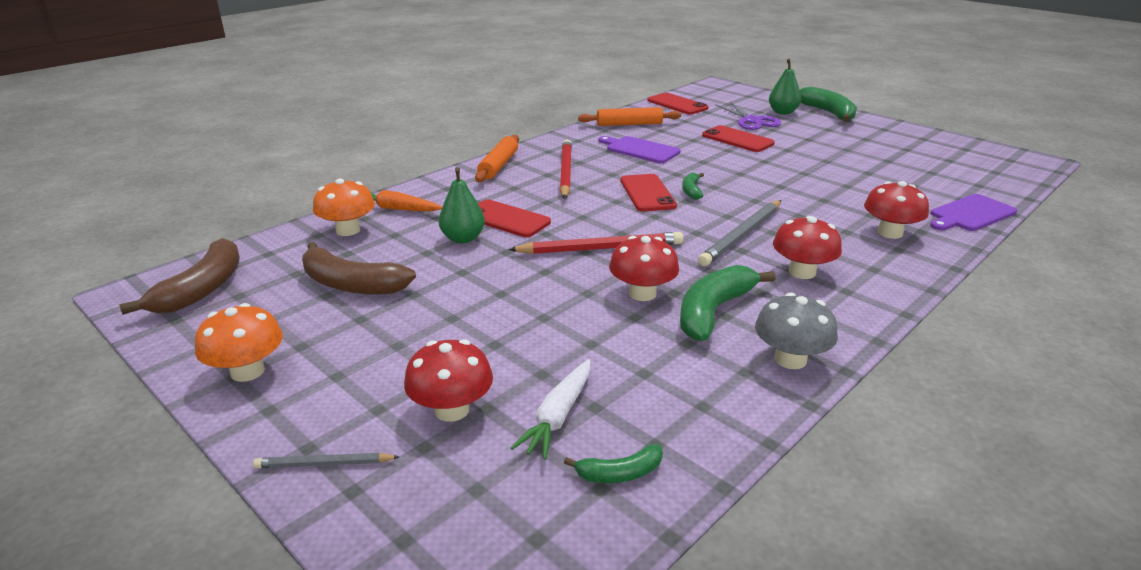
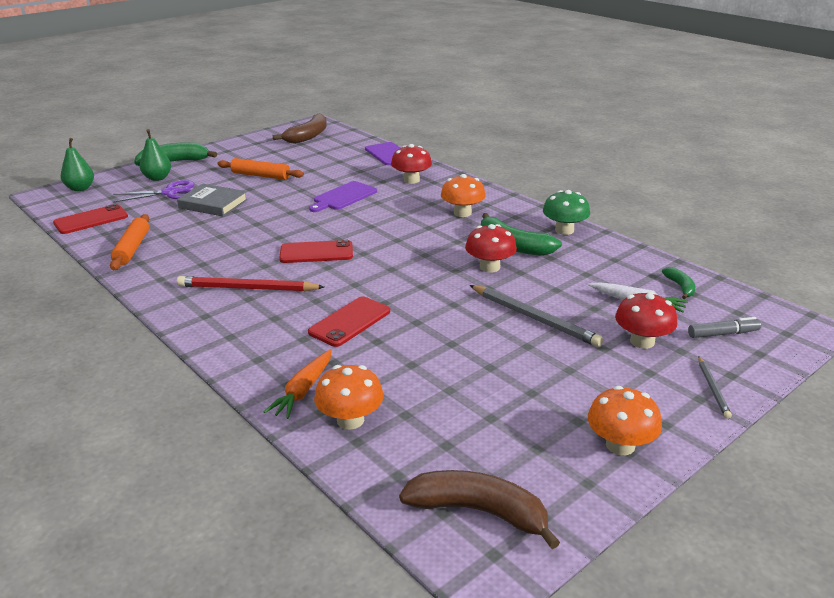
camera: 85 degrees left, 0 degrees up
brown banana [302,242,416,295] -> brown banana moved to [273,113,327,144]
green pear [439,167,485,243] -> green pear moved to [61,138,94,191]
orange rolling pin [475,135,519,182] -> orange rolling pin moved to [217,158,304,180]
red pencil [508,232,683,254] -> none
purple cutting board [599,136,681,163] -> purple cutting board moved to [309,181,377,212]
green banana [682,172,704,200] -> none
grey pencil [698,200,781,266] -> grey pencil moved to [469,285,604,347]
red phone [702,125,775,152] -> grey book [177,184,248,217]
grey mushroom [755,292,838,369] -> green mushroom [543,190,590,235]
red mushroom [773,216,842,279] -> orange mushroom [441,174,486,217]
none -> grey marker [688,317,762,338]

